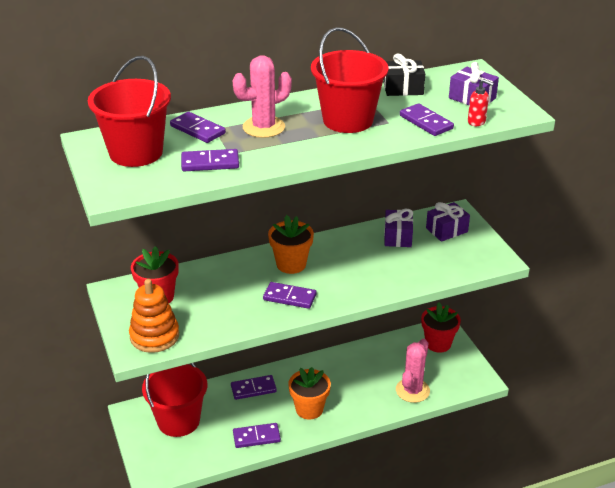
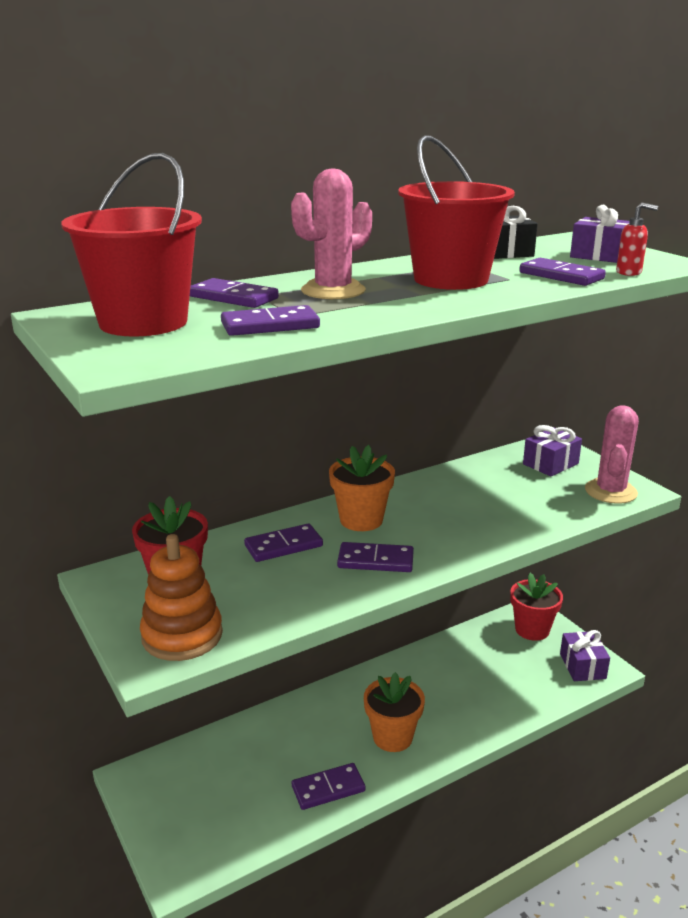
camera: 10 degrees left, 10 degrees down
red bucket [142,363,207,437] -> none
purple domino [231,375,277,400] -> purple domino moved to [244,523,323,562]
purple gift [384,209,413,247] -> purple gift moved to [560,630,610,681]
pink cactus [396,339,430,403] -> pink cactus moved to [585,405,639,504]

